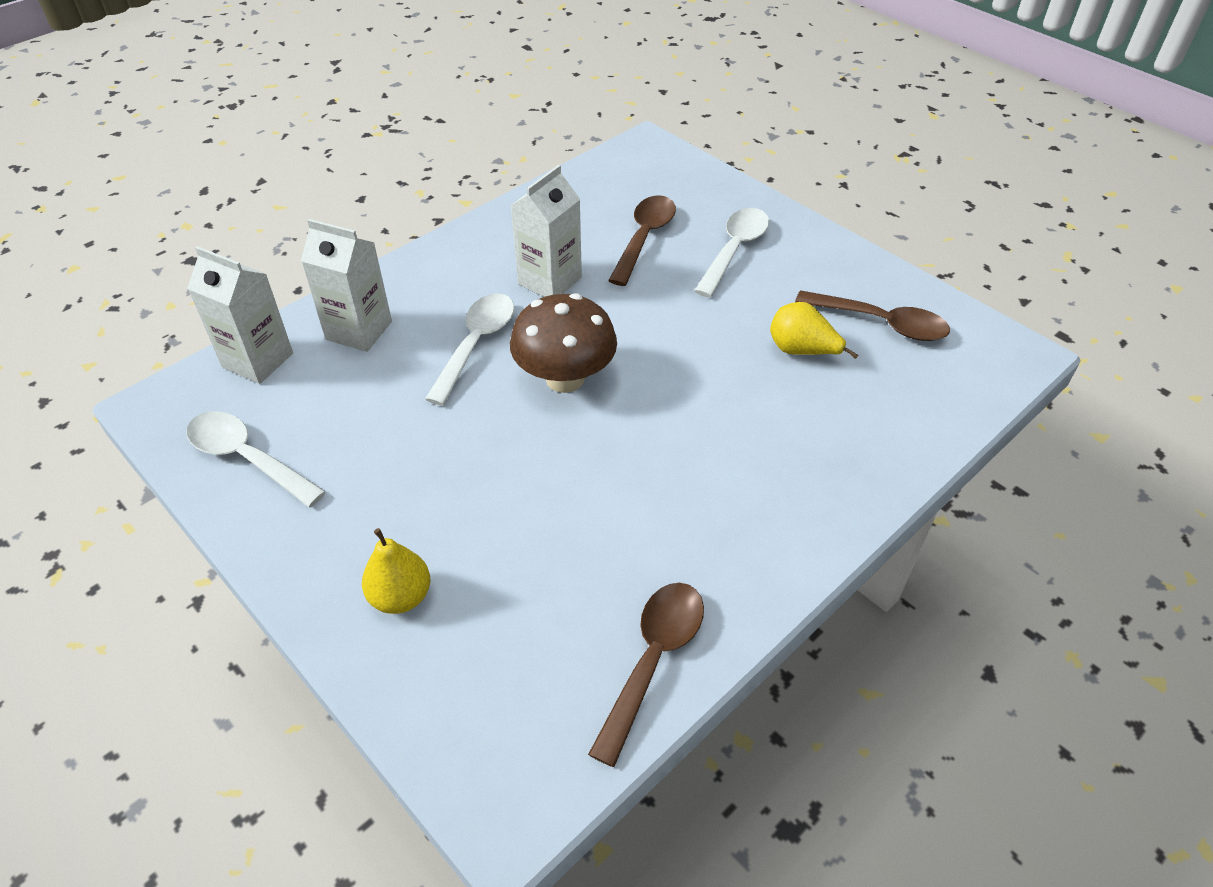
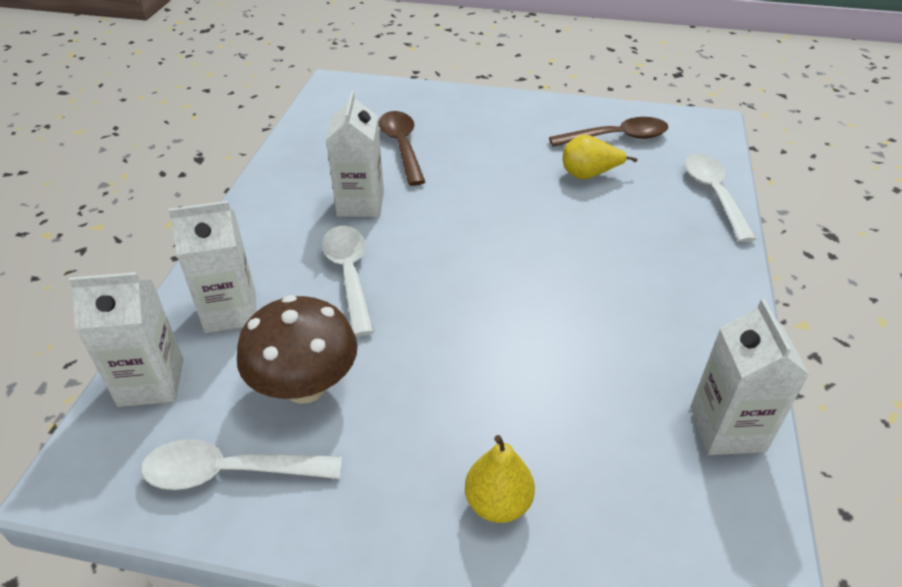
camera: 35 degrees left, 5 degrees down
brown mushroom [510,293,617,393] -> brown mushroom moved to [237,295,358,404]
brown spoon [588,583,704,767] -> white carton [690,299,809,455]
white spoon [694,208,769,297] -> white spoon moved to [685,154,756,242]

